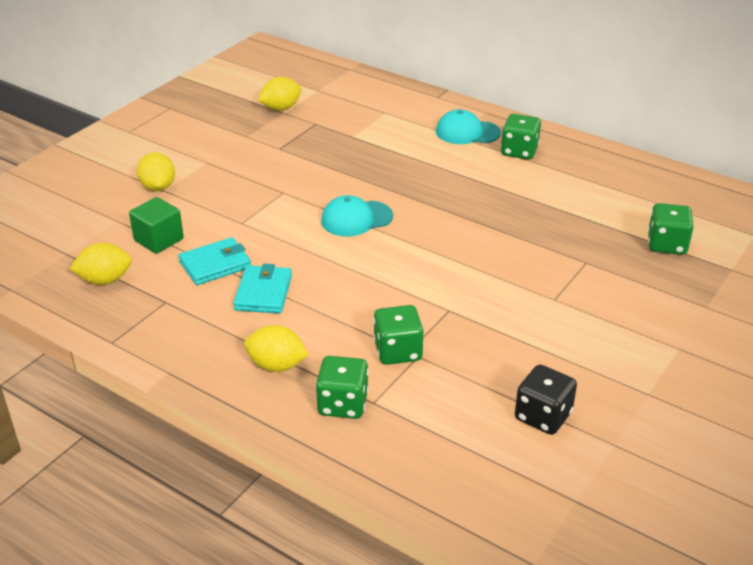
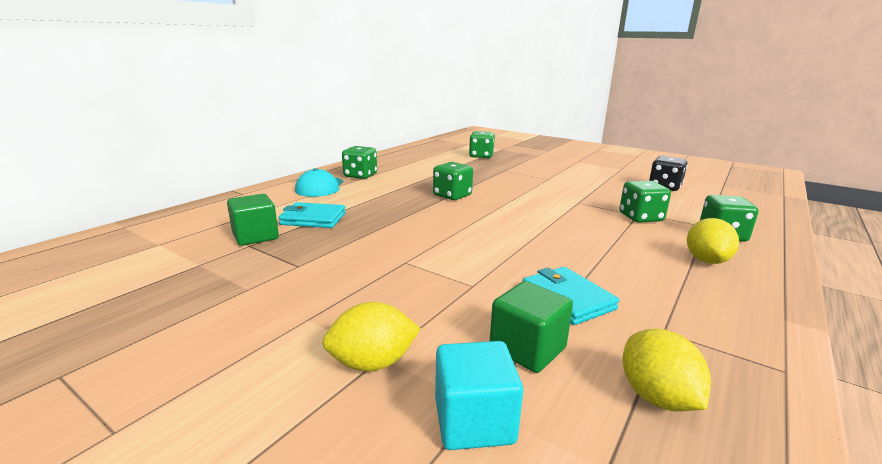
camera: 90 degrees left, 15 degrees down
turquoise wallet [233,264,292,314] -> turquoise wallet moved to [278,202,346,228]
yellow lemon [258,77,301,111] -> none
turquoise cap [321,195,393,237] -> none
none -> green cube [227,194,279,246]
none -> green dice [433,162,473,200]
none -> turquoise cube [435,341,523,450]

